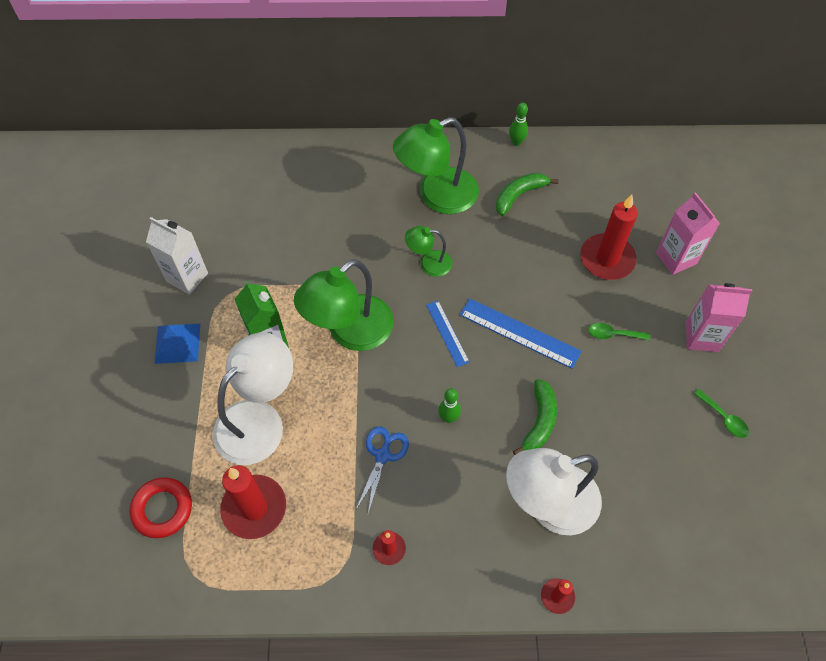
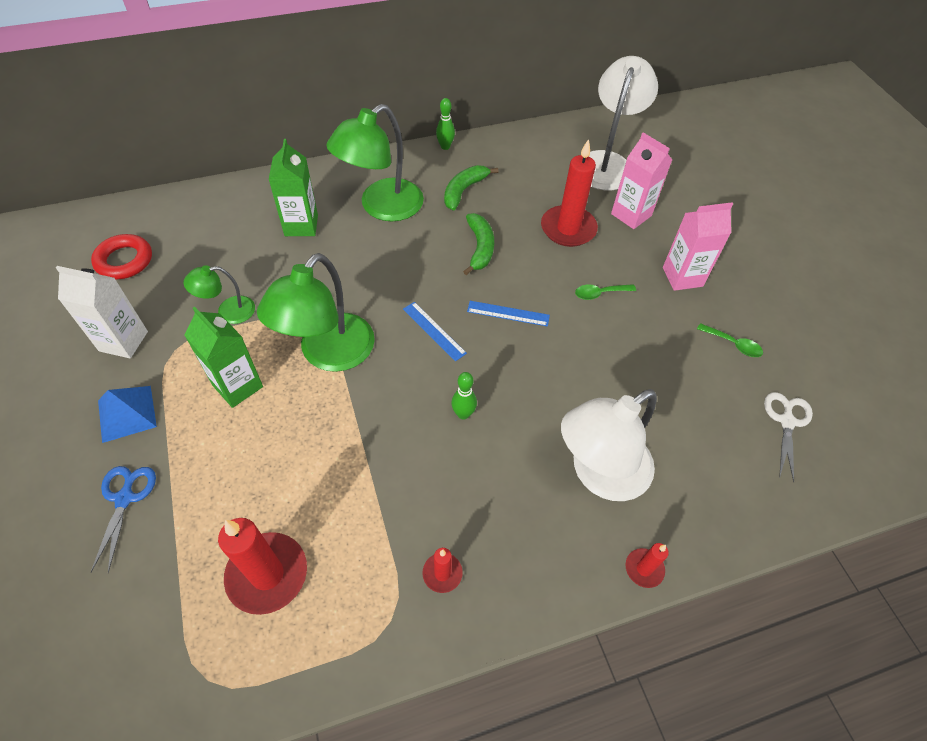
camera: 20 degrees left, 5 degrees down
red ring [129,477,192,538] -> red ring moved to [91,234,152,279]
white lamp [213,333,293,465] -> white lamp moved to [589,56,658,190]
blue scissors [355,427,409,513] -> blue scissors moved to [91,466,156,573]
green lamp [405,226,452,277] -> green lamp moved to [183,265,255,324]
blue ruler [460,298,581,369] -> blue ruler [467,301,550,327], size x0.62
green banana [513,379,557,455] -> green banana moved to [463,213,494,275]
none -> green carton [269,139,318,236]
none -> white scissors [764,392,813,483]

